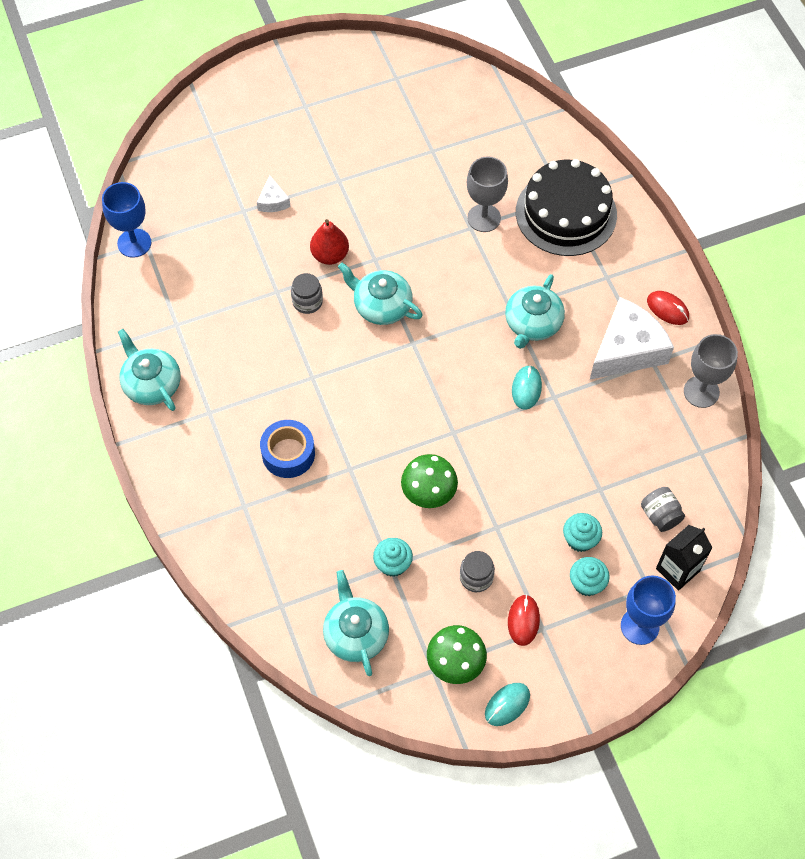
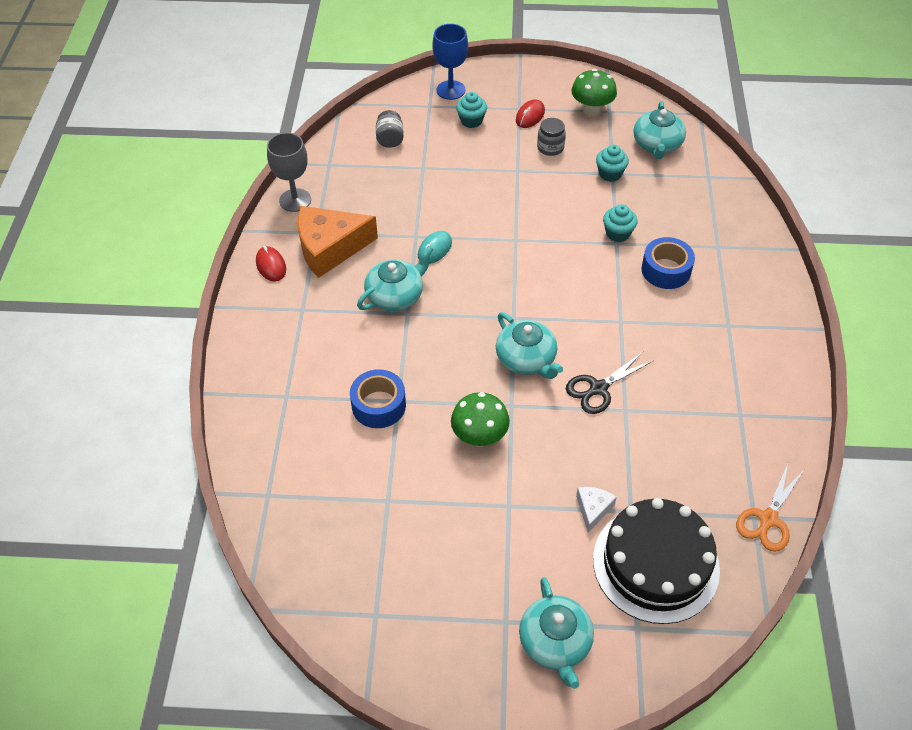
camera: 155 degrees left, 10 degrees down
blue goblet [102,182,151,258] -> orange scissors [736,464,804,552]
turquoise teapot [118,329,181,411] -> turquoise teapot moved to [519,577,594,689]
grey jar [291,273,323,314] -> black scissors [566,352,653,414]
red pear [310,219,349,265] -> none
green mushroom [401,454,458,508] -> green mushroom moved to [451,392,510,447]
grey goblet [467,156,508,232] -> blue tape [350,369,406,428]
turquoise mouse [485,683,530,726] -> none
black cake [516,159,617,256] -> black cake moved to [593,498,720,624]
turquoise cupcake [563,513,602,552] -> turquoise cupcake moved to [603,204,638,242]
white cheese [590,297,674,380] -> orange cheese [298,206,378,278]
black carton [656,525,713,591] -> none

